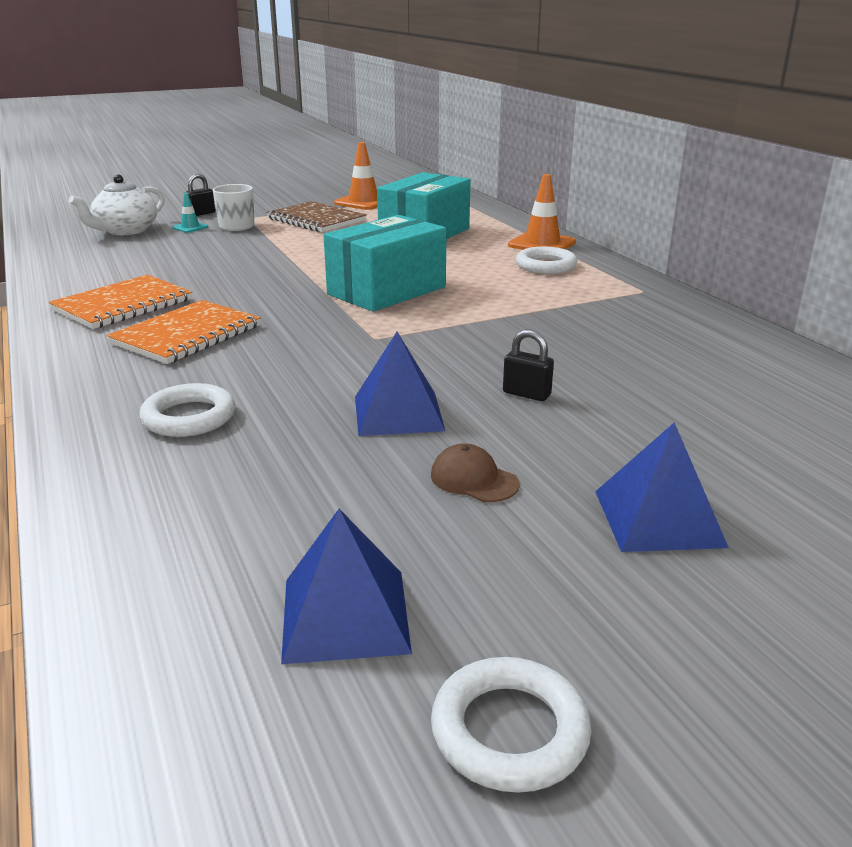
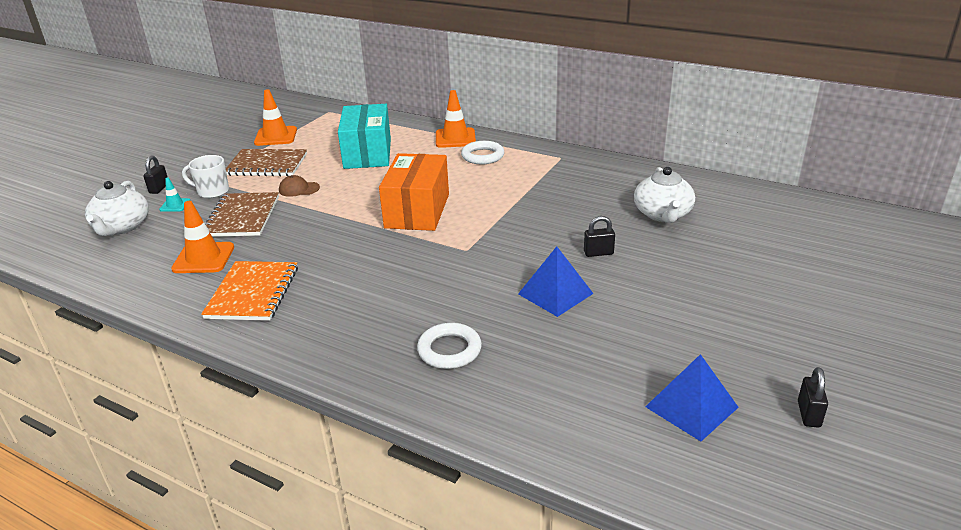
camera: 35 degrees left, 5 degrees up
orange notebook [106,300,261,364] -> none
turquoise box [323,215,447,312] -> orange box [379,153,449,231]
brown cap [431,443,520,502] -> brown cap moved to [279,175,320,197]
white ring [431,657,592,793] -> black padlock [798,367,828,427]
blue pyramid [595,422,729,552] -> none
none -> orange traffic cone [171,201,234,273]
none -> brown notebook [205,192,279,237]
none -> white teapot [634,167,695,223]

